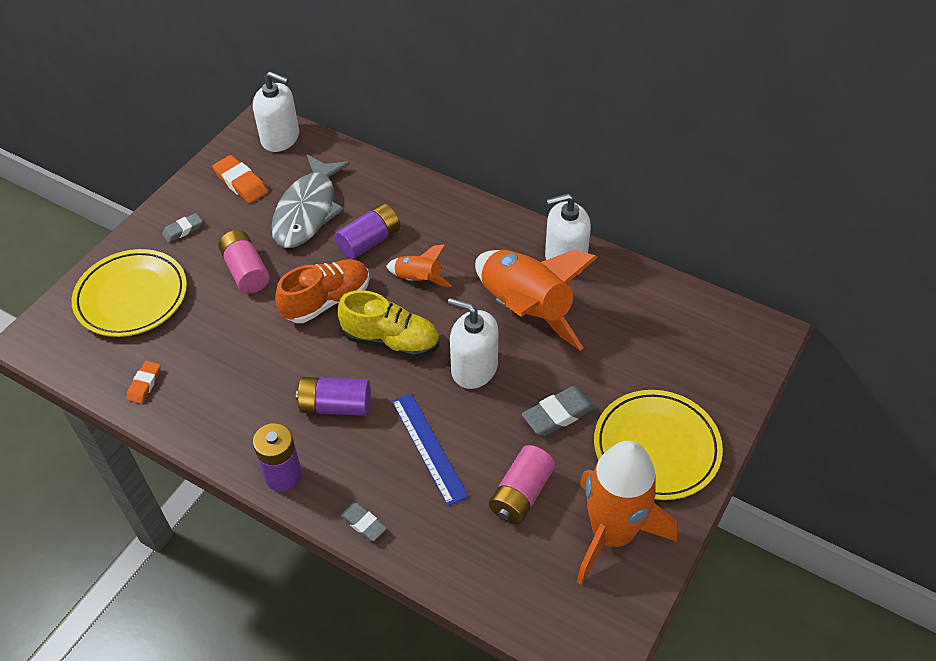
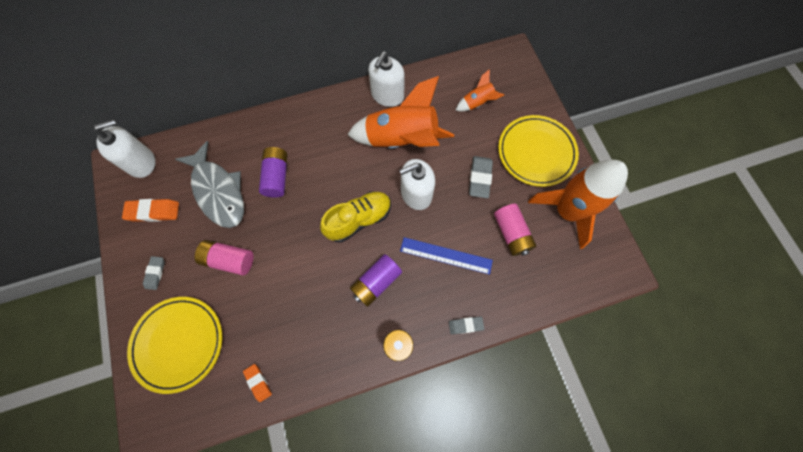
camera: 50 degrees left, 20 degrees up
orange shoe [275,259,370,323] -> none
orange rocket [386,244,452,287] -> orange rocket moved to [455,69,504,112]

